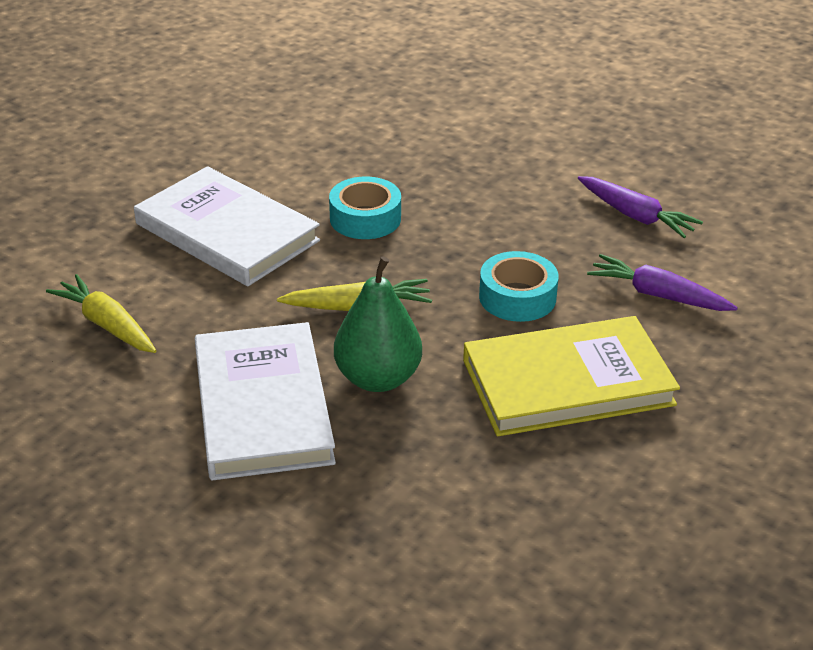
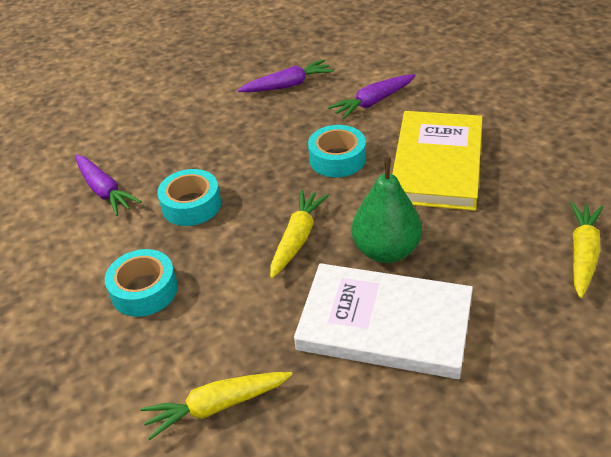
camera: 60 degrees left, 5 degrees up
white book [134,166,320,286] -> turquoise tape [105,249,178,317]
none -> purple carrot [75,155,142,216]
none -> yellow carrot [570,202,603,298]

